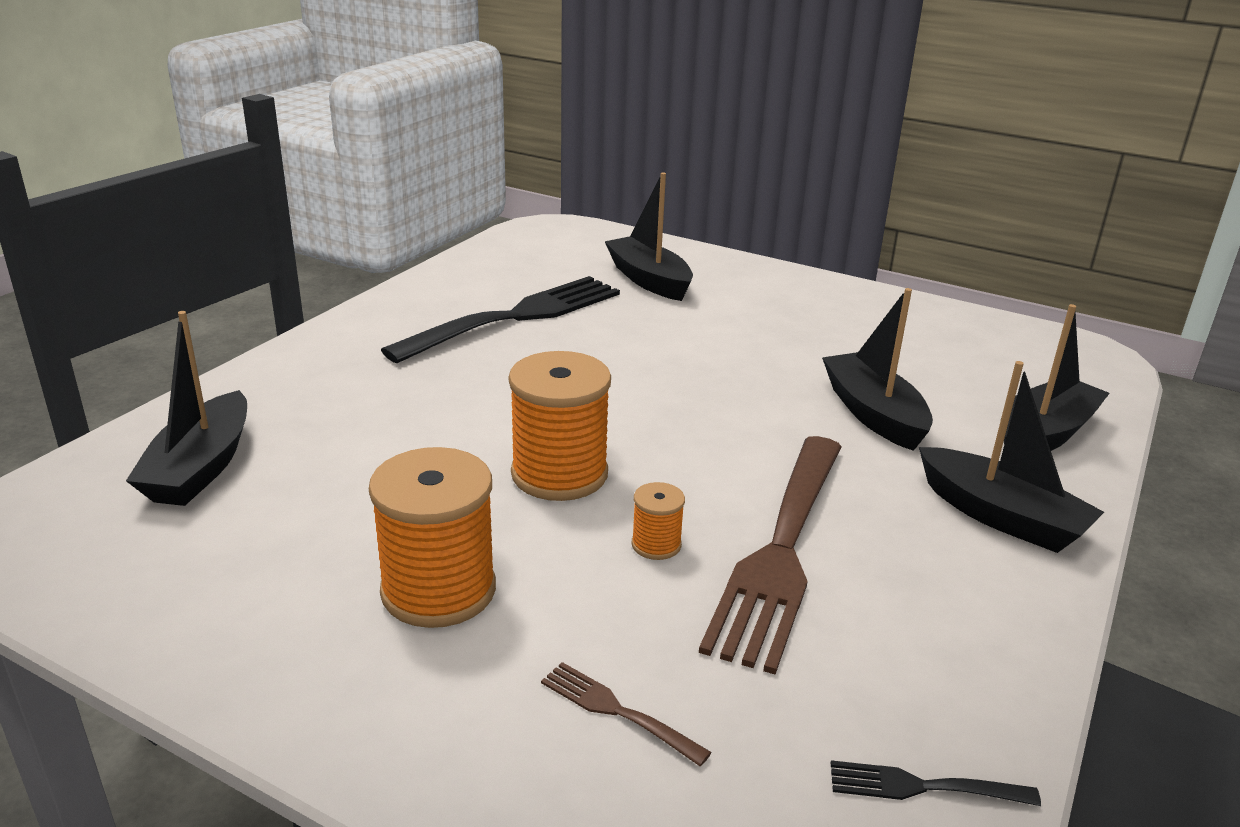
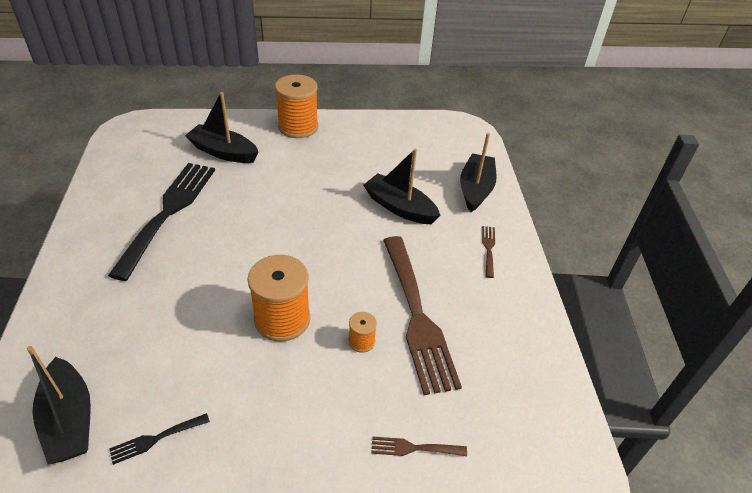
camera: 35 degrees left, 15 degrees up
orange spool [369,447,496,628] -> orange spool moved to [275,75,318,138]
black fork [831,760,1041,806] -> black fork moved to [109,413,210,465]
black boat [919,361,1104,553] -> brown fork [482,226,495,278]

